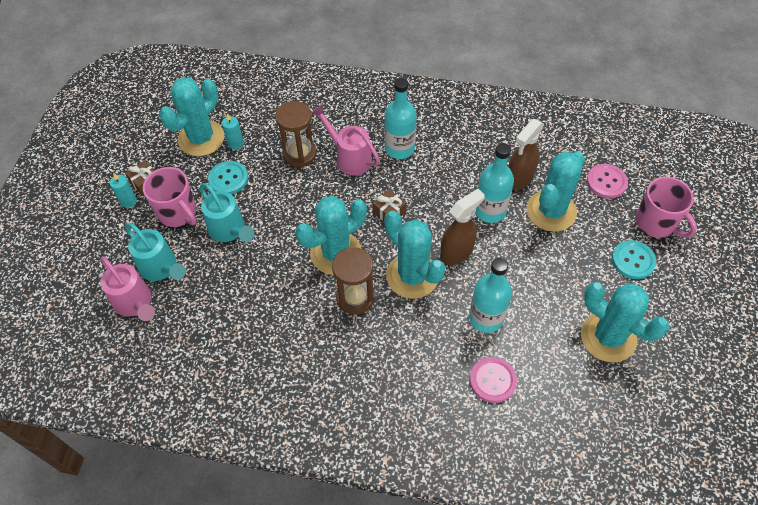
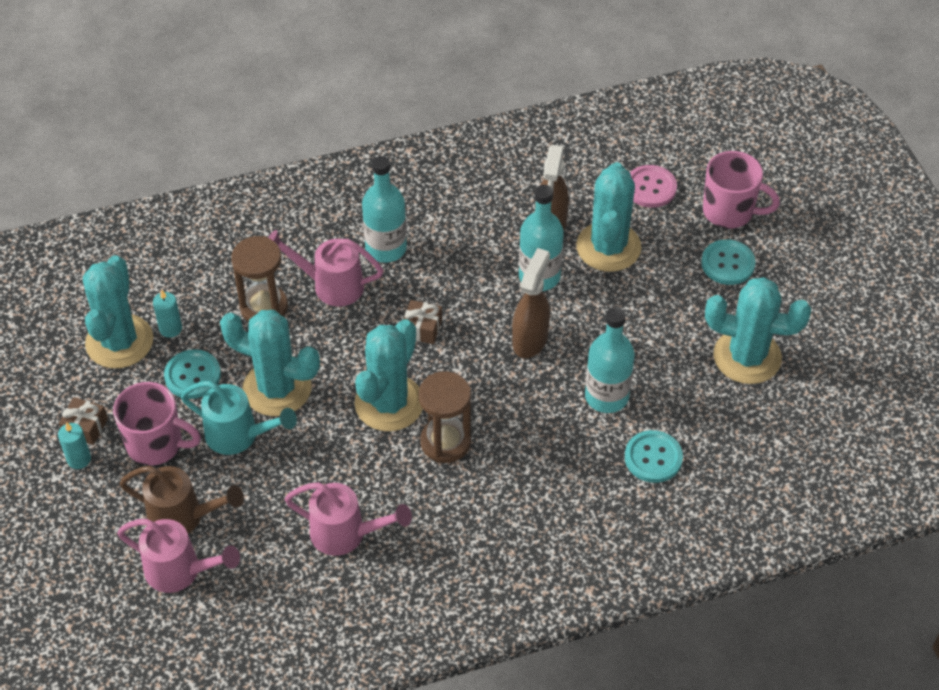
camera: 30 degrees left, 5 degrees down
turquoise watering can [125,223,186,281] -> brown watering can [119,466,244,534]
turquoise cactus [384,210,445,299] -> turquoise cactus moved to [220,310,320,416]
pink button [470,357,517,403] -> turquoise button [625,430,683,483]
none -> pink watering can [285,482,412,556]

